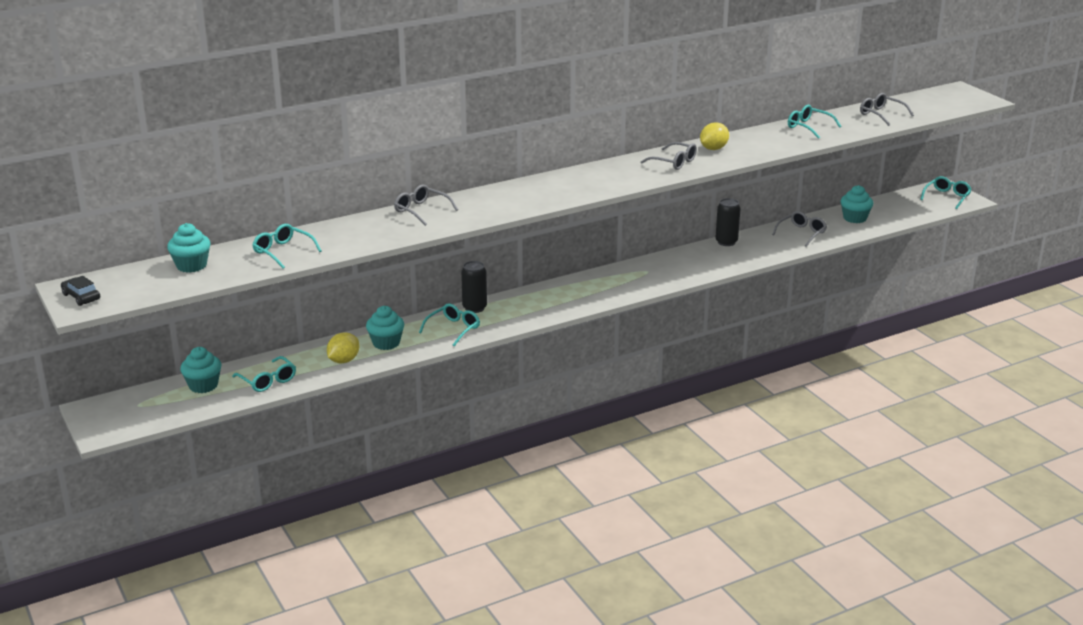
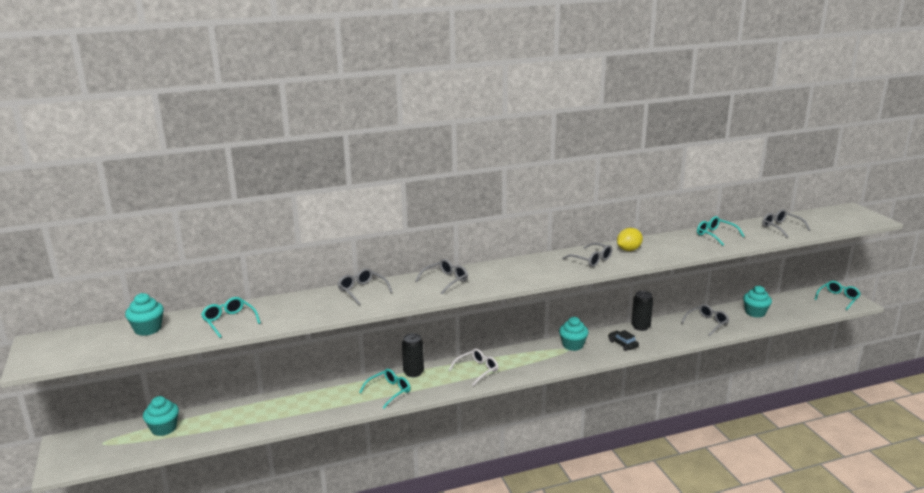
camera: 10 degrees right, 5 degrees down
black car [61,276,100,306] -> black car moved to [608,330,639,351]
turquoise glasses [232,356,296,392] -> none
yellow lemon [327,332,359,363] -> none
turquoise cupcake [366,306,404,350] -> turquoise cupcake moved to [559,317,589,351]
none -> grey glasses [415,259,468,294]
none -> white glasses [449,349,498,386]

